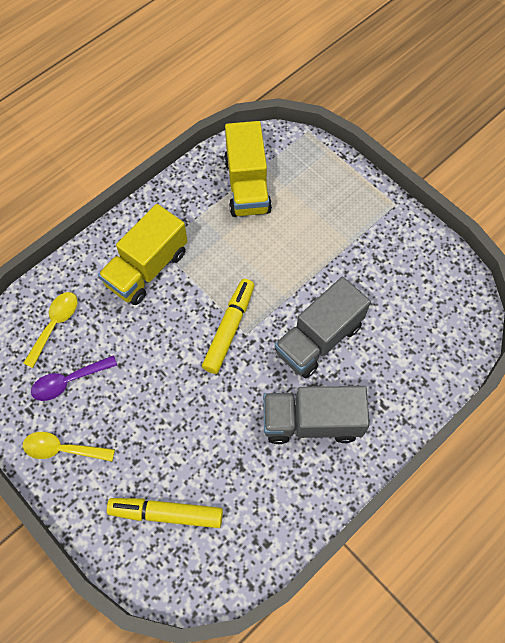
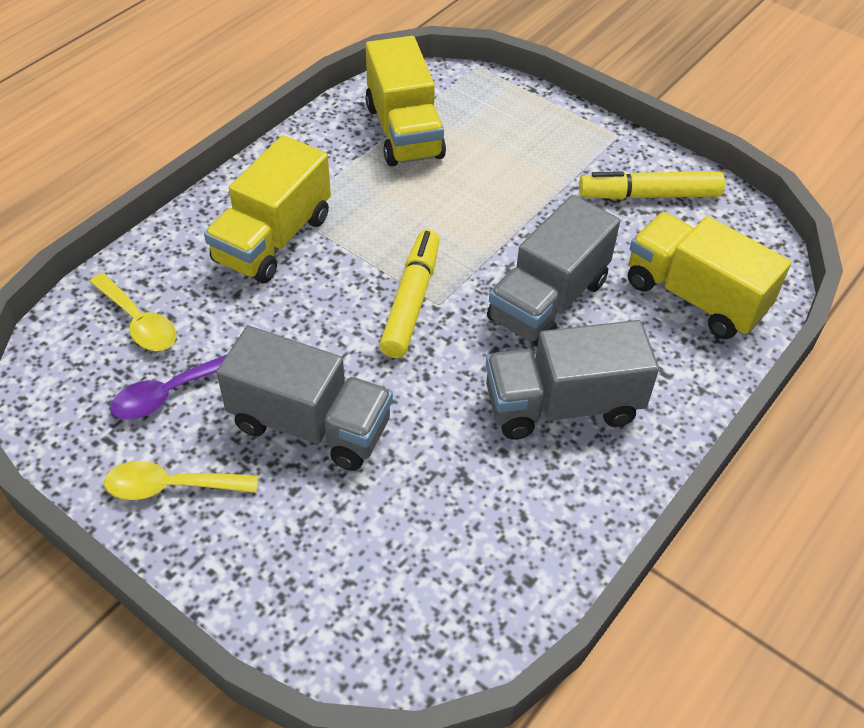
camera: 10 degrees left, 15 degrees down
yellow spoon [23,292,77,368] -> yellow spoon turned 120 degrees clockwise [90,273,176,351]
yellow marker [107,498,223,528] -> yellow marker moved to [579,171,725,199]
none -> grey truck [216,326,393,471]
none -> yellow truck [628,212,791,339]

